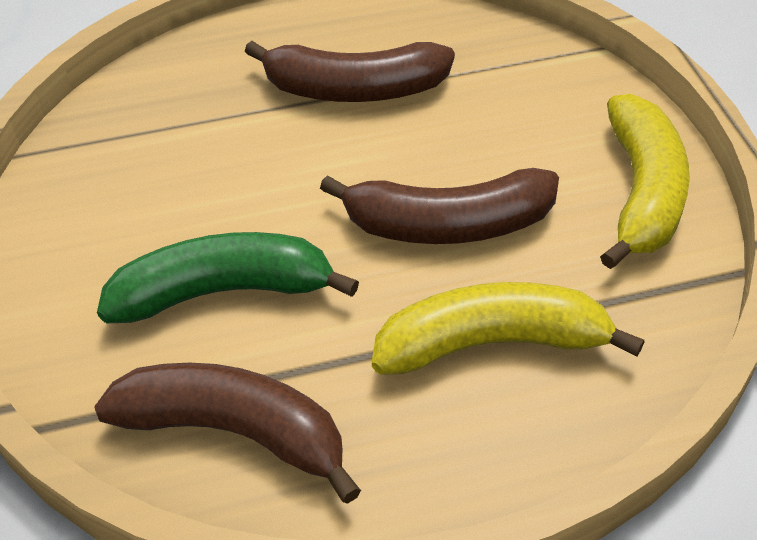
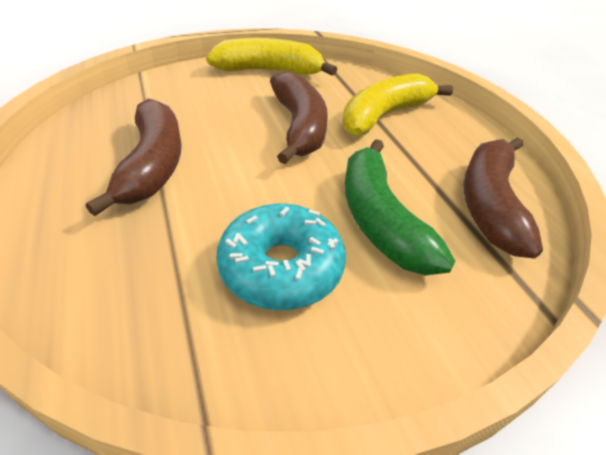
camera: 100 degrees left, 5 degrees down
yellow banana [372,282,645,375] -> yellow banana turned 60 degrees clockwise [343,73,453,136]
none -> turquoise donut [216,203,346,310]

